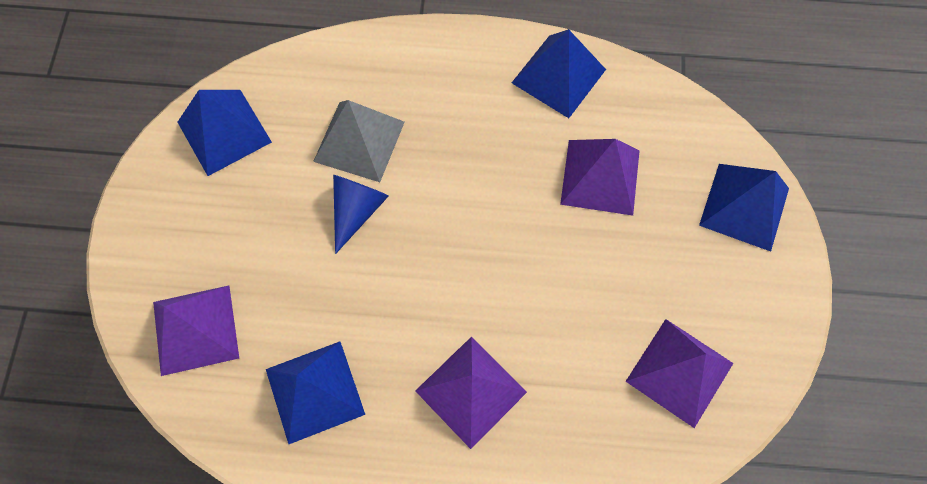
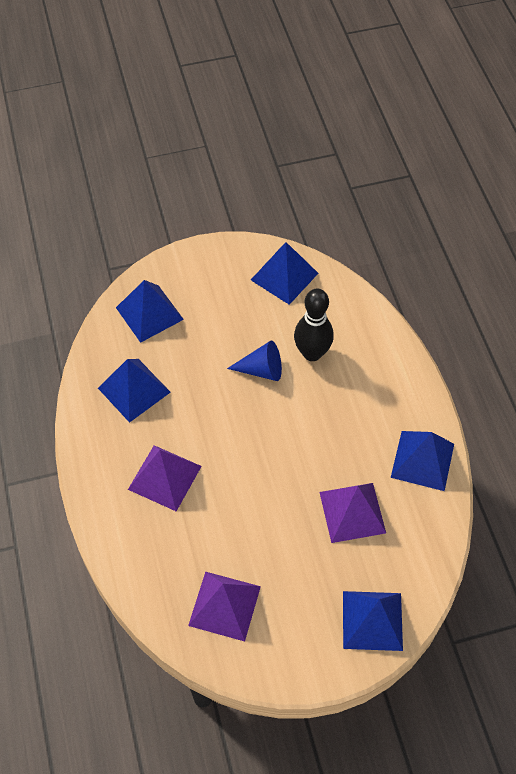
camera: 70 degrees right, 10 degrees down
purple pyramid [153,286,239,376] -> blue pyramid [116,280,184,343]
grey pyramid [313,100,405,182] -> black bowling pin [294,288,334,361]

